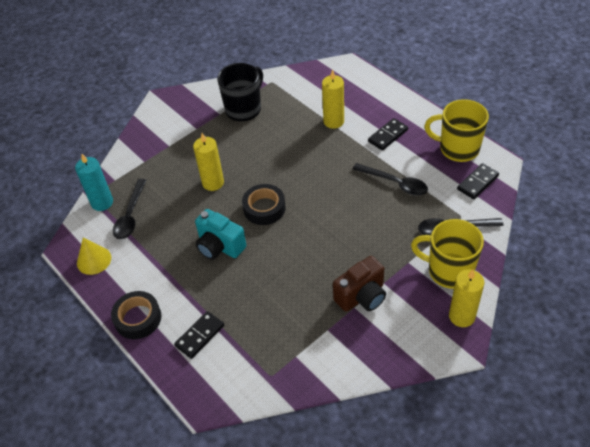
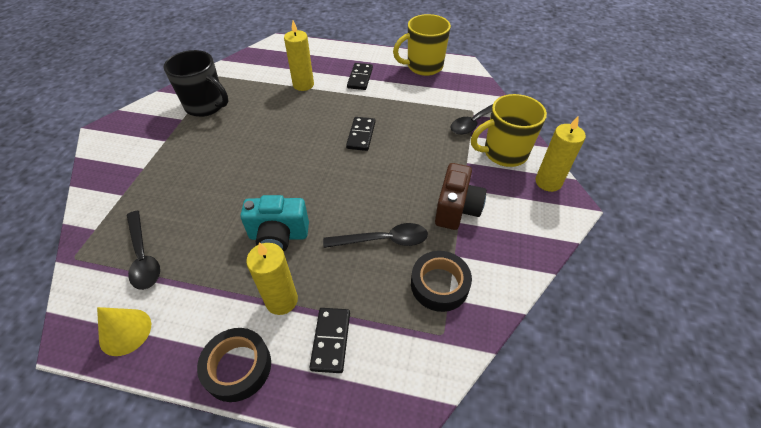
camera: 40 degrees left, 0 degrees up
turquoise candle [75,154,113,211] -> none
yellow candle [193,133,224,191] -> yellow candle moved to [246,242,298,315]
black mug [217,63,263,121] -> black mug turned 120 degrees clockwise [164,50,228,117]
black tape [242,184,286,225] -> black tape moved to [411,251,472,312]
black spoon [353,163,428,196] -> black spoon moved to [323,223,428,248]
black domino [457,163,499,199] -> black domino moved to [346,117,375,151]

